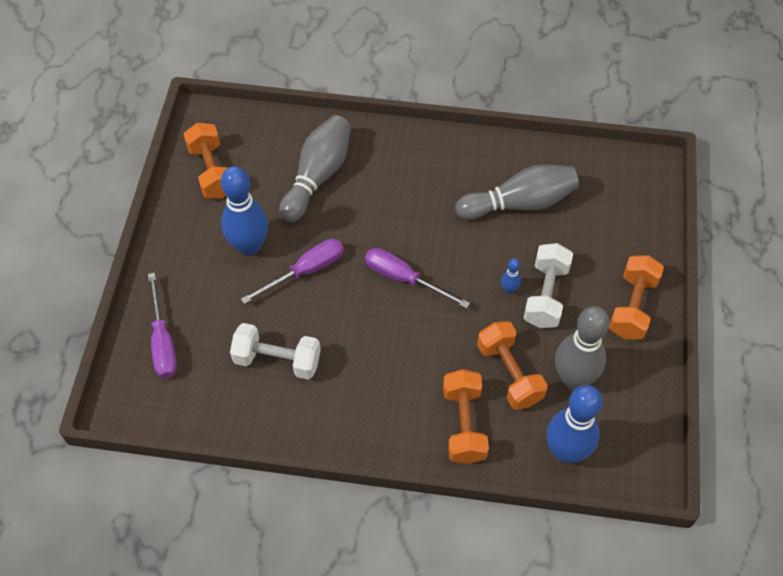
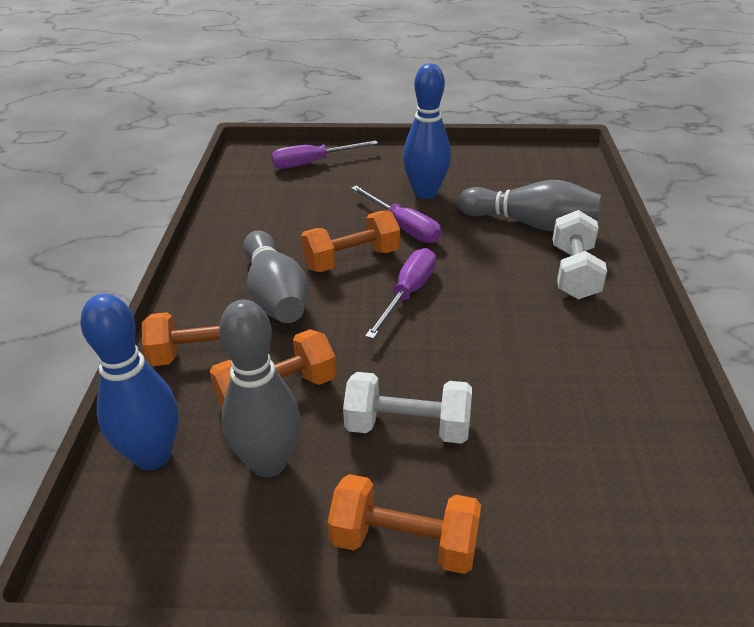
camera: 85 degrees right, 20 degrees down
orange dumbbell [183,123,228,199] -> orange dumbbell moved to [301,211,400,272]
white dumbbell [230,323,321,380] -> white dumbbell moved to [553,210,607,299]
grey bowling pin [455,164,579,220] -> grey bowling pin moved to [243,231,308,323]
blue bowling pin [501,258,521,294] -> none

